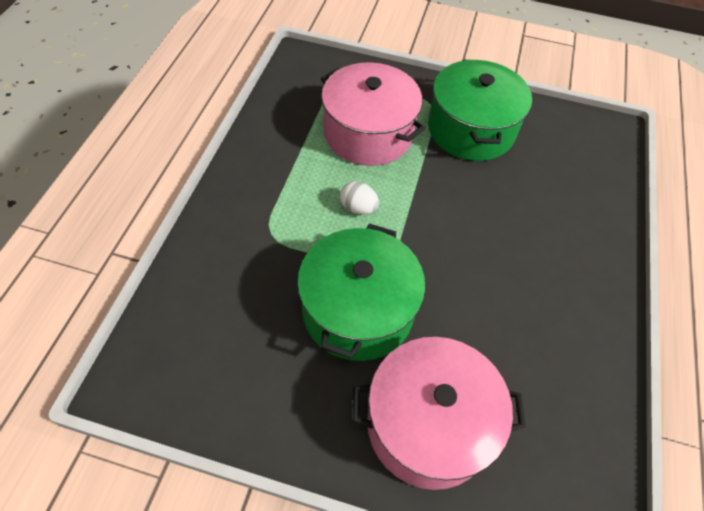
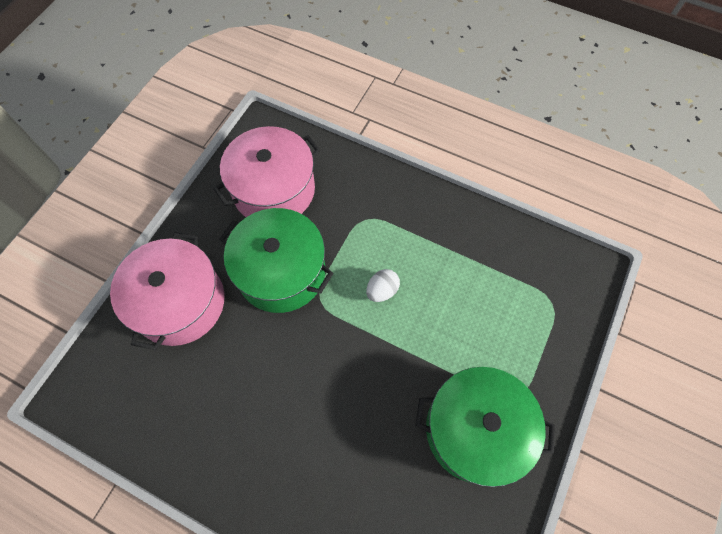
camera: 105 degrees right, 10 degrees up
pink pot [321,62,425,166] -> pink pot moved to [214,126,321,217]

